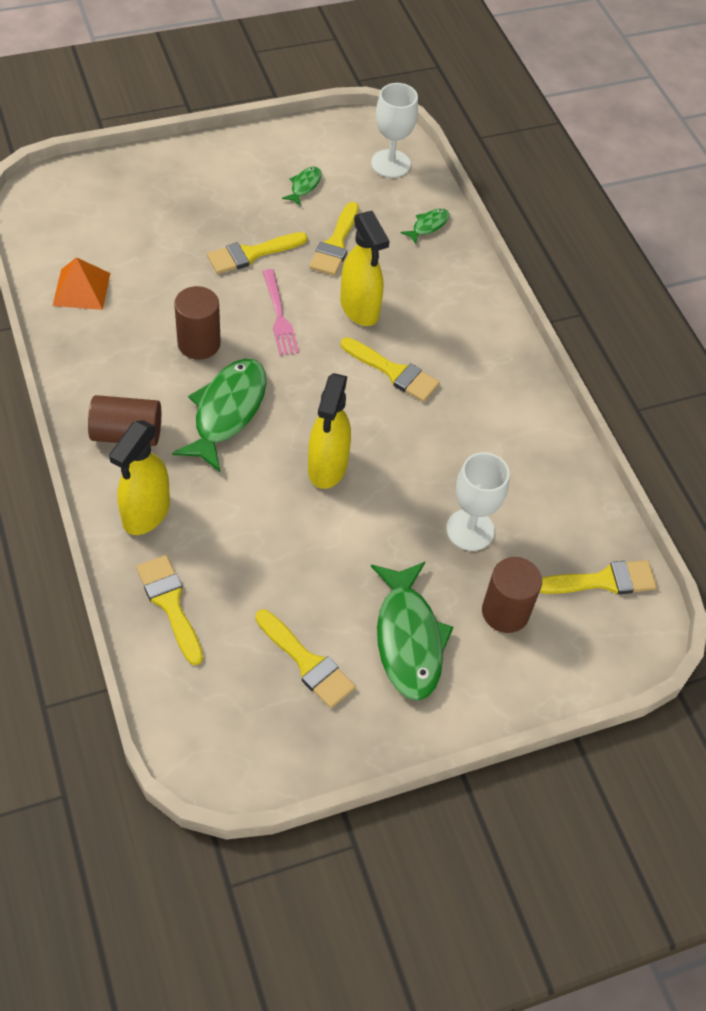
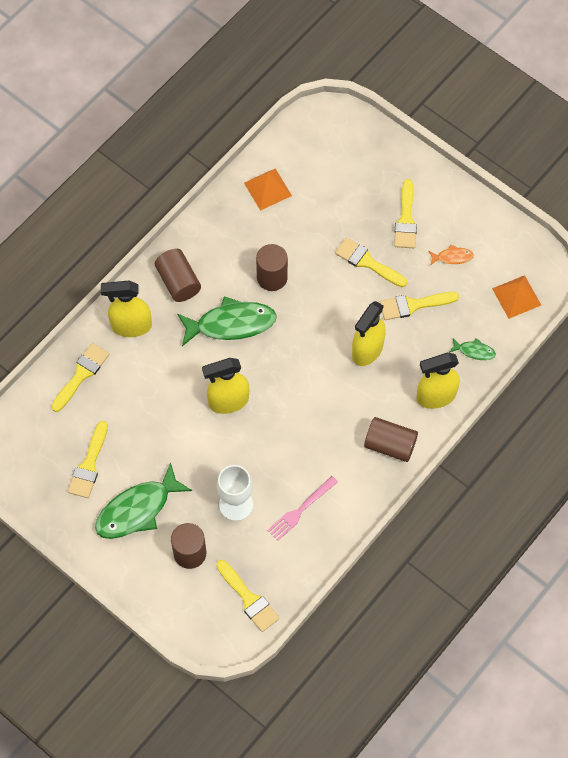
camera: 65 degrees right, 10 degrees up
pink fork [262,269,299,356] -> pink fork moved to [267,476,338,541]
green fish [282,166,322,206] -> orange fish [429,245,474,265]
yellow brush [341,337,440,402] -> yellow brush moved to [394,179,417,248]
white goblet [371,83,418,178] -> orange pyramid [492,275,541,319]
none -> brown cylinder [364,417,418,462]
none -> yellow spray bottle [416,353,460,409]

